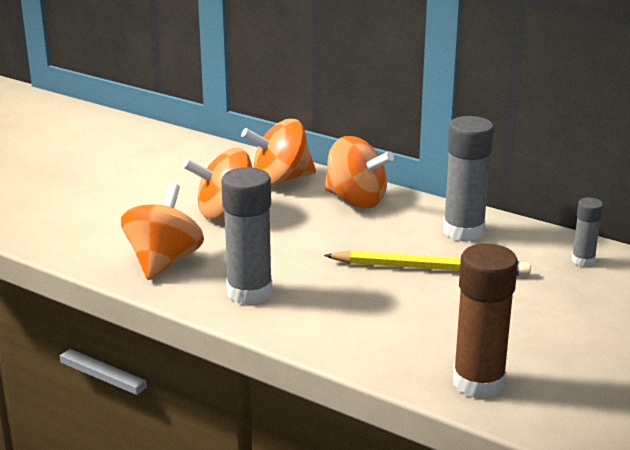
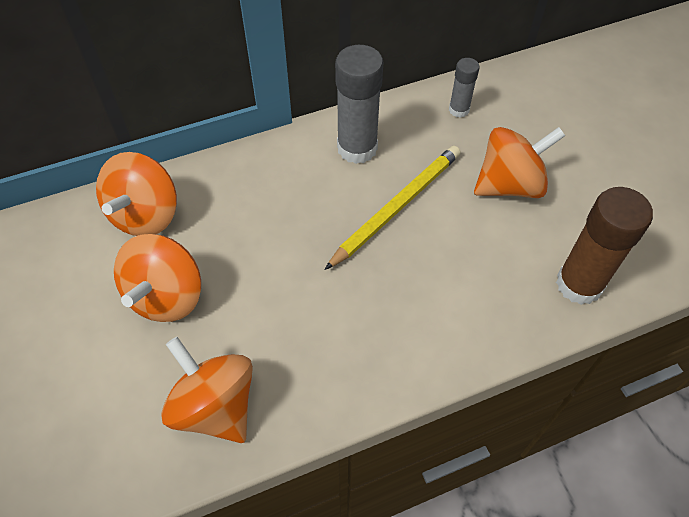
camera: 55 degrees left, 30 degrees up
grey glue stick [221,167,273,305] -> none
orange spinning top [324,136,394,208] -> orange spinning top moved to [474,127,565,198]

